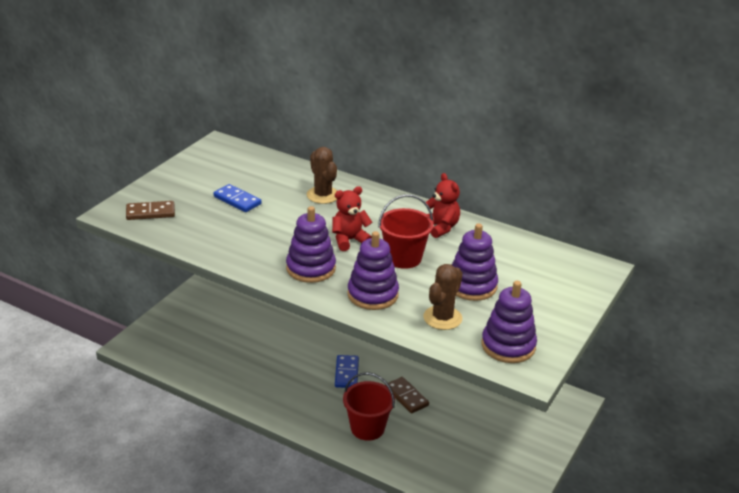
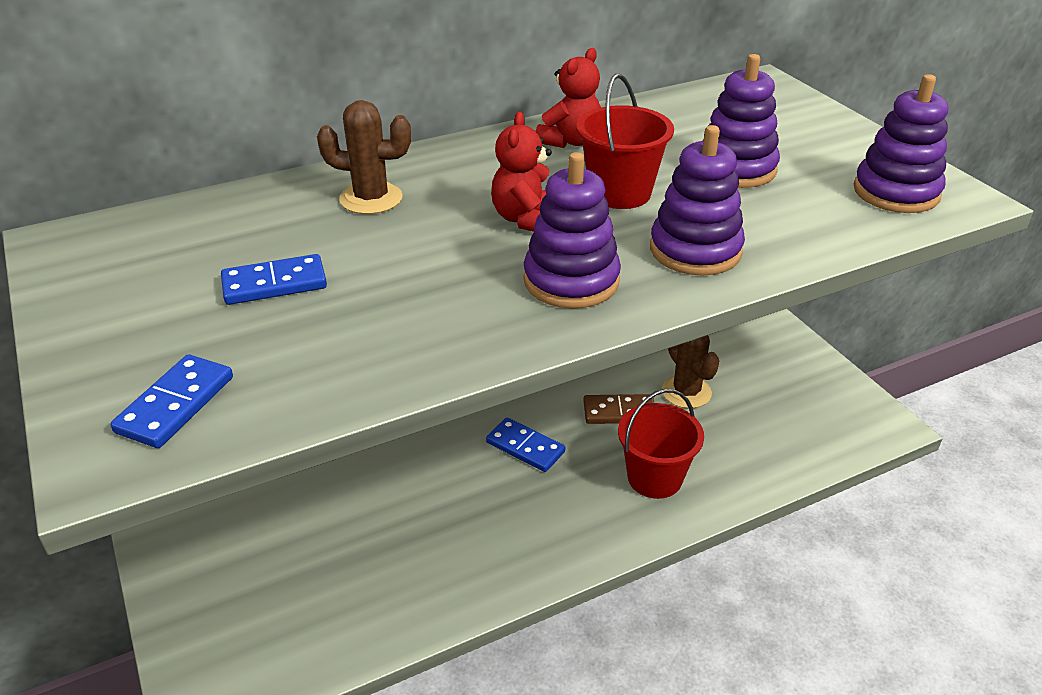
camera: 55 degrees left, 5 degrees up
brown domino [126,201,175,220] -> blue domino [111,354,233,448]
brown cactus [423,264,462,330] -> brown cactus moved to [662,335,719,408]
red teddy bear [426,173,460,238] -> red teddy bear turned 120 degrees clockwise [536,48,601,148]

